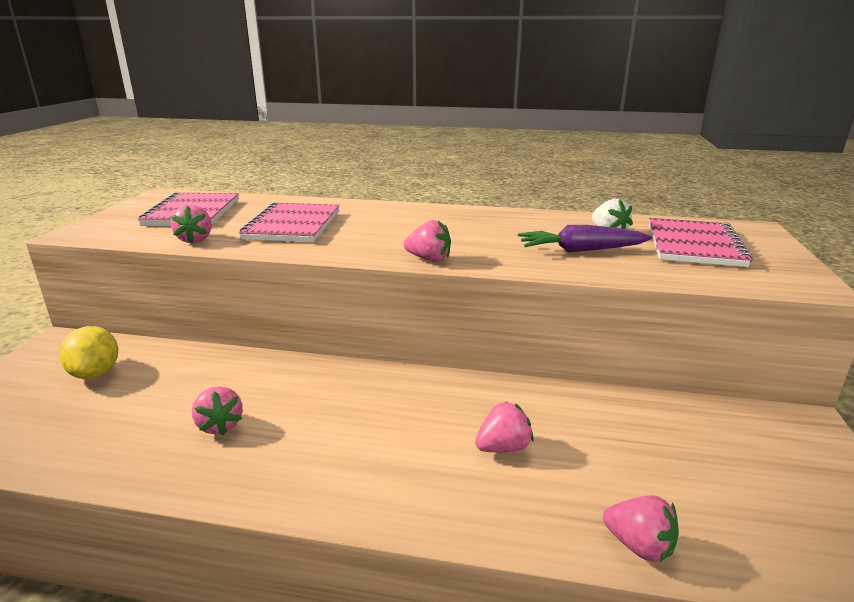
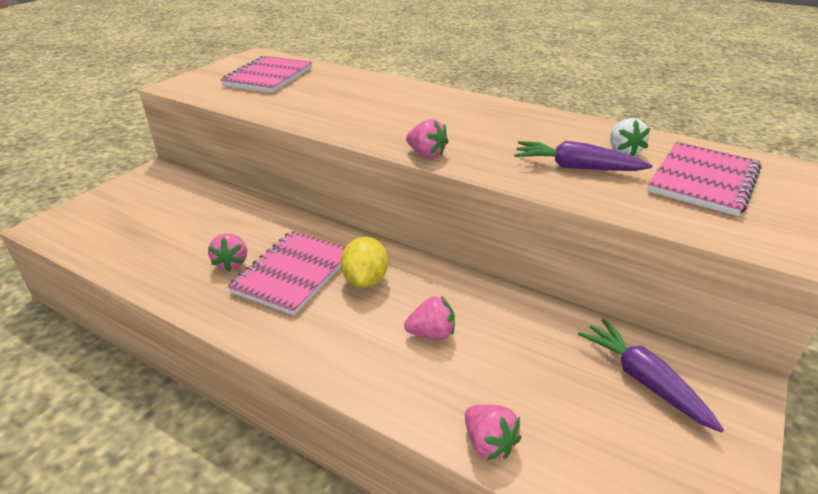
camera: 20 degrees right, 10 degrees up
yellow lemon [59,326,118,379] -> yellow lemon moved to [340,237,388,288]
pink strawberry [171,205,212,243] -> none
pink notebook [239,202,340,242] -> pink notebook moved to [227,231,346,316]
none -> purple carrot [578,319,724,433]

